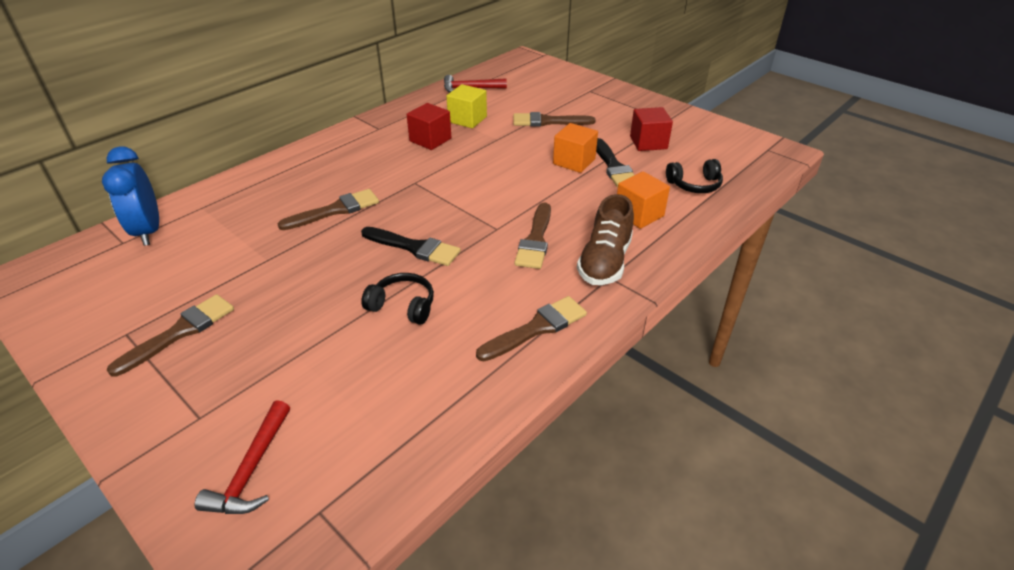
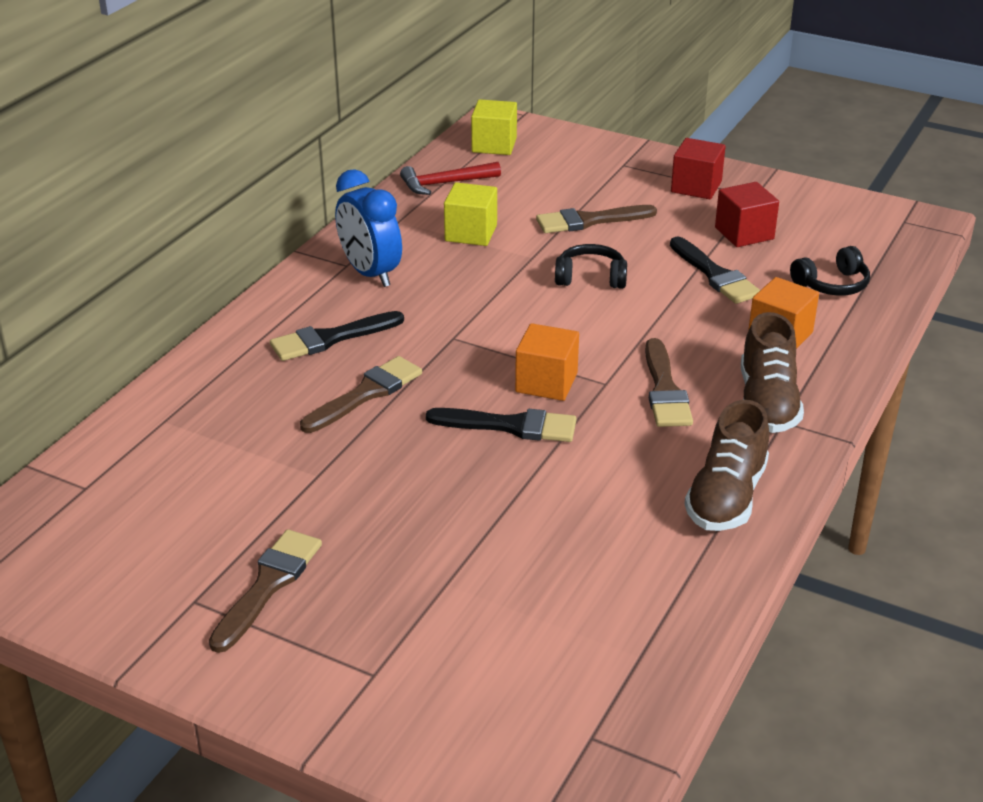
camera: 15 degrees left, 5 degrees down
blue clock [102,147,159,246] -> blue clock moved to [335,169,402,287]
red hammer [195,400,290,514] -> none
black headphones [361,273,434,325] -> black headphones moved to [555,244,627,289]
red cube [407,103,451,150] -> red cube moved to [671,138,726,199]
brown brush [476,296,587,361] -> brown shoe [685,400,769,531]
orange cube [553,123,598,173] -> orange cube moved to [515,323,579,401]
none -> black brush [270,311,404,361]
none -> yellow cube [471,99,517,155]

